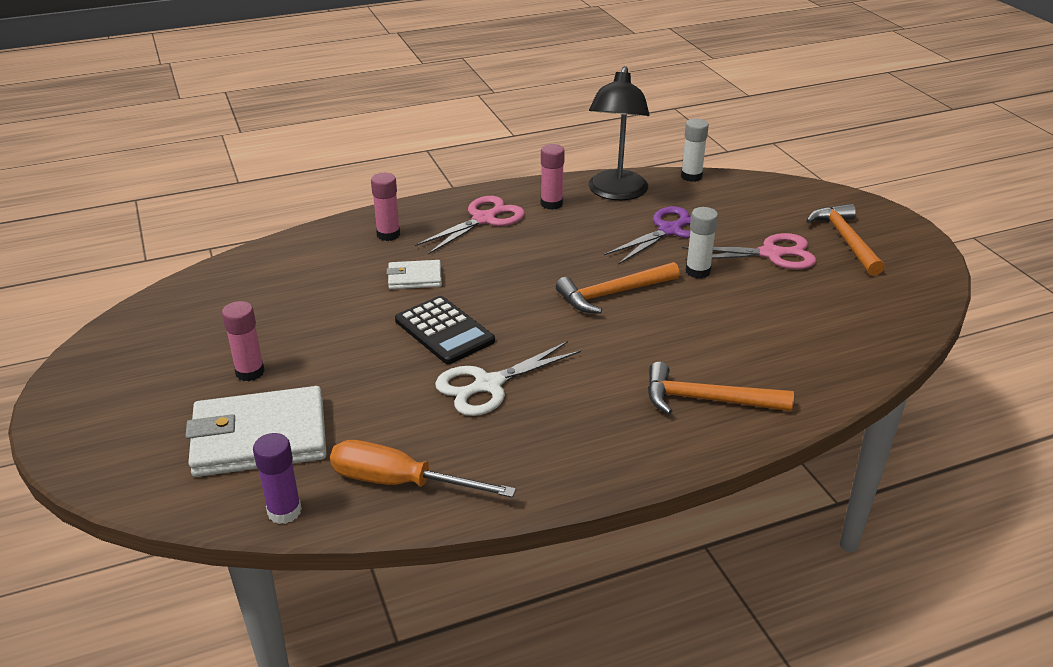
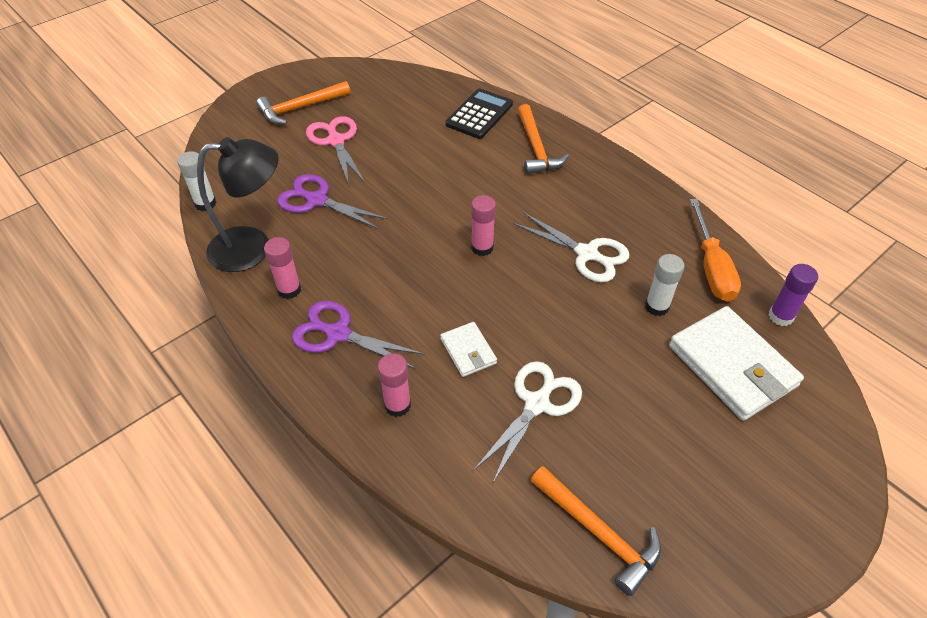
camera: 110 degrees left, 15 degrees up
pink glue stick [222,301,265,381] -> pink glue stick moved to [471,195,496,256]
black calculator [395,296,495,364] -> black calculator moved to [445,88,513,139]
pink scissors [415,196,525,255] -> purple scissors [292,301,425,369]
orange hammer [556,262,680,313] -> orange hammer moved to [530,466,661,596]
white glue stick [686,207,718,279] -> white glue stick moved to [645,254,685,316]
none -> white scissors [473,361,582,482]

